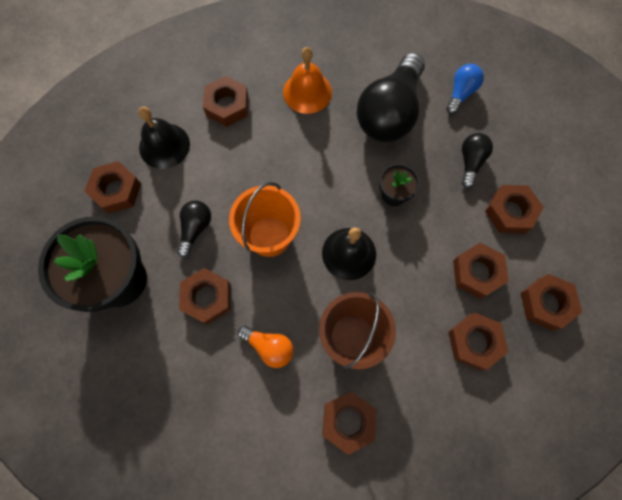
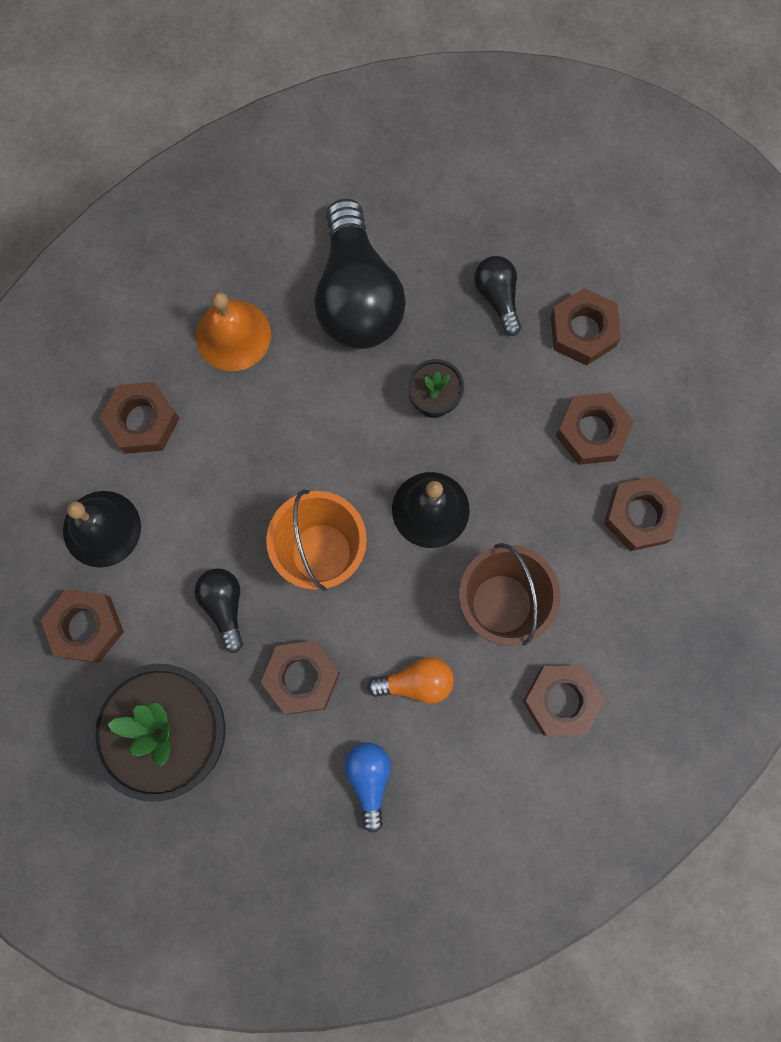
camera: 35 degrees left, 5 degrees up
blue light bulb [446,64,484,114] -> blue light bulb moved to [344,743,391,833]
brown nut [521,274,582,331] -> none

